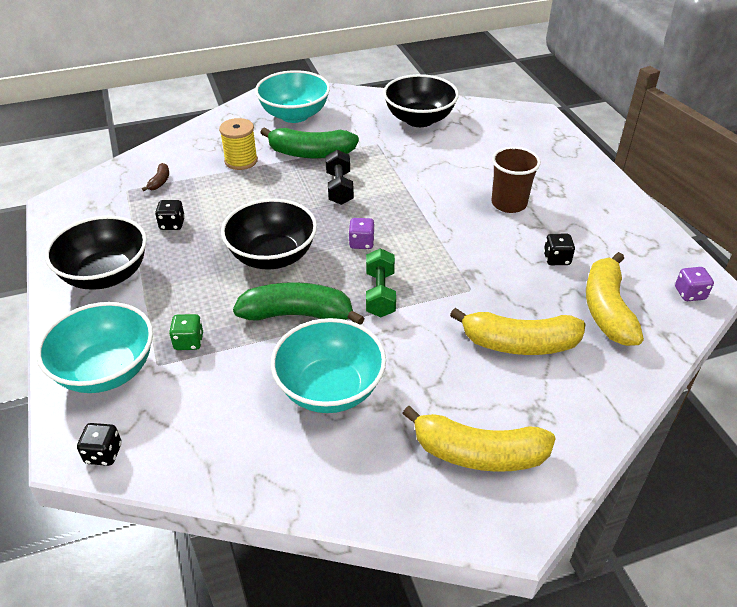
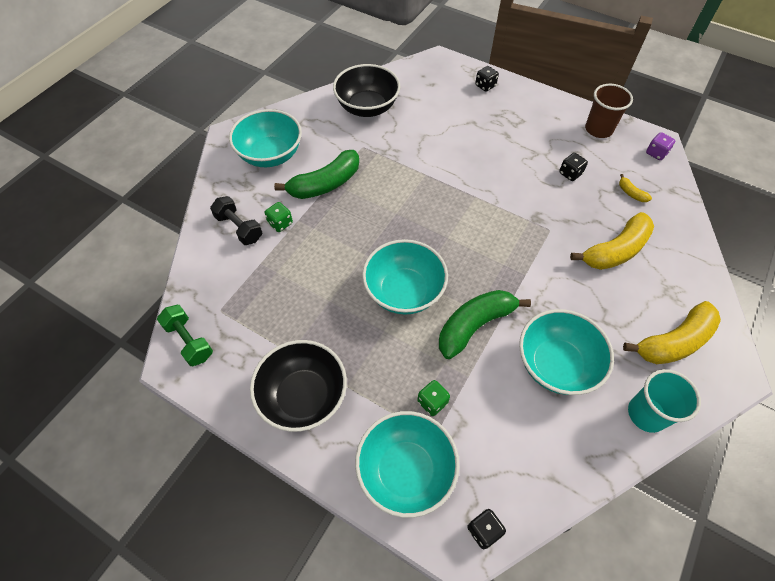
camera: 40 degrees left, 15 degrees up
brown banana [142,163,169,191] -> none
black dice [155,200,185,230] -> black dice moved to [475,66,499,92]
yellow spool [219,118,258,170] -> green dice [265,202,293,232]
black bowl [221,199,317,269] -> turquoise bowl [362,239,448,315]
black dumbbell [325,150,354,205] -> black dumbbell moved to [210,196,262,245]
purple dice [348,218,375,249] -> none
green dumbbell [366,248,396,317] -> green dumbbell moved to [157,305,213,366]
brown cup [491,147,541,213] -> brown cup moved to [585,84,633,138]
yellow banana [586,252,644,346] -> yellow banana [619,174,652,202], size x0.43
none -> turquoise cup [628,369,701,433]

